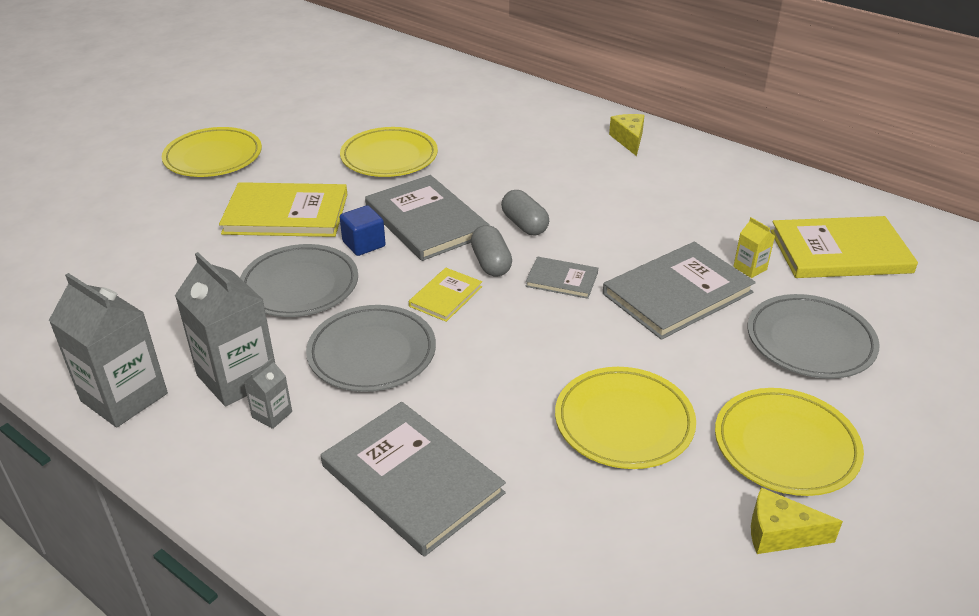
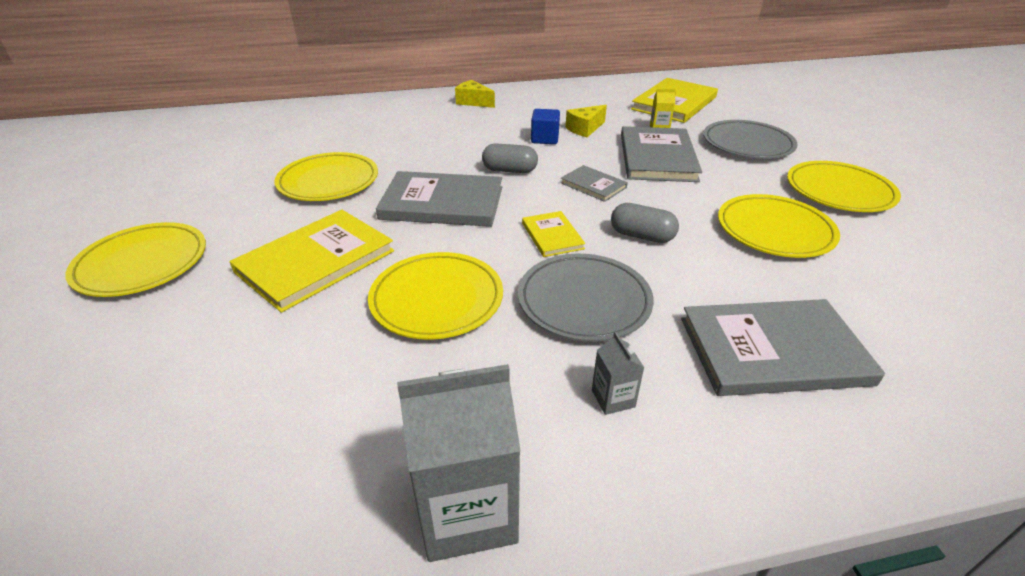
camera: 50 degrees left, 0 degrees up
grey carton [175,252,275,407] -> none
grey plate [240,244,358,317] -> yellow plate [368,252,503,340]
blue cube [340,205,386,256] -> blue cube moved to [531,109,560,144]
grey capsule [471,225,512,277] -> grey capsule moved to [611,203,679,243]
grey book [526,256,598,299] -> grey book turned 75 degrees clockwise [560,165,628,202]
yellow cheese [751,487,843,554] -> yellow cheese moved to [565,105,607,137]

